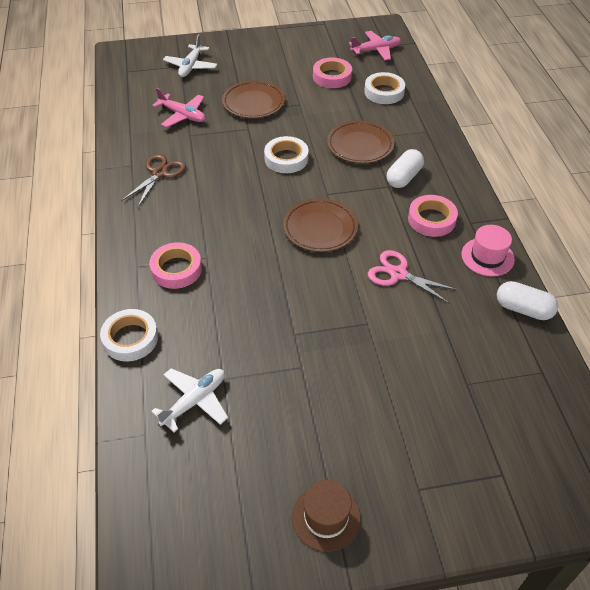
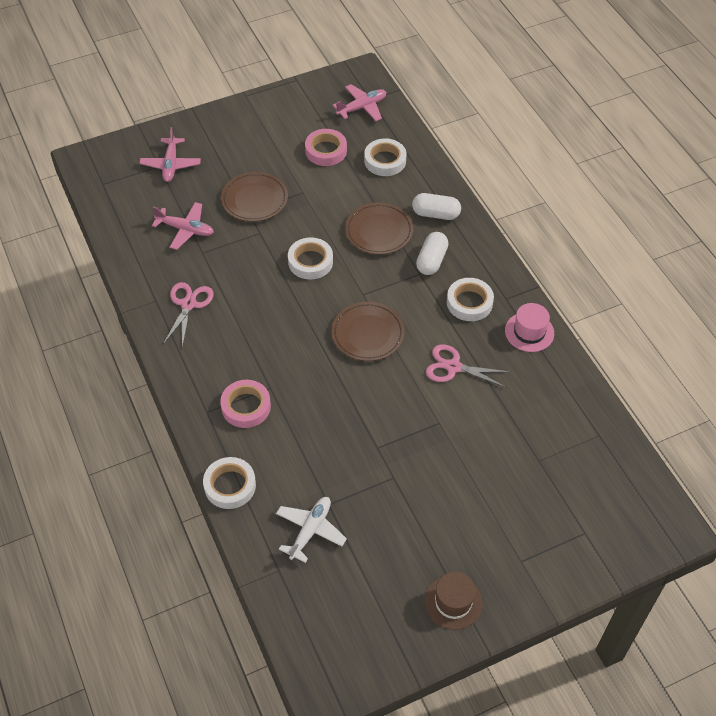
camera: 15 degrees left, 5 degrees up
brown scissors [121,154,186,207] -> pink scissors [163,282,214,348]
white plane [163,34,217,77] -> pink plane [139,127,201,182]
pink tape [408,195,458,237] -> white tape [447,278,494,321]
white capsule [497,281,558,320] -> white capsule moved to [412,193,461,220]

